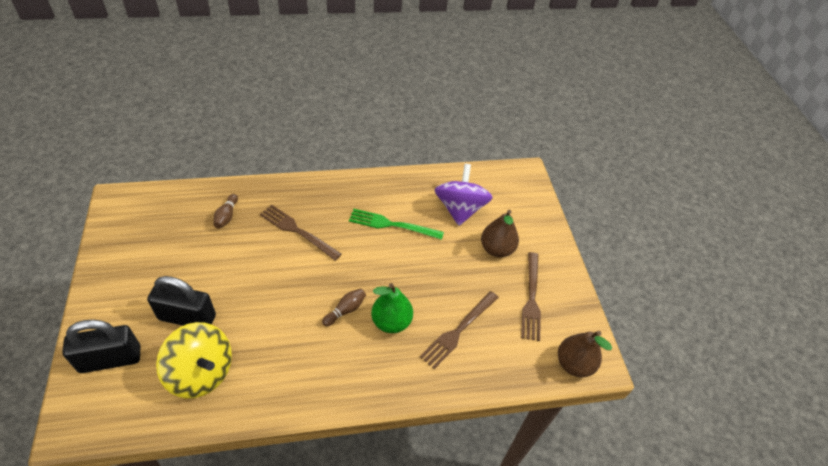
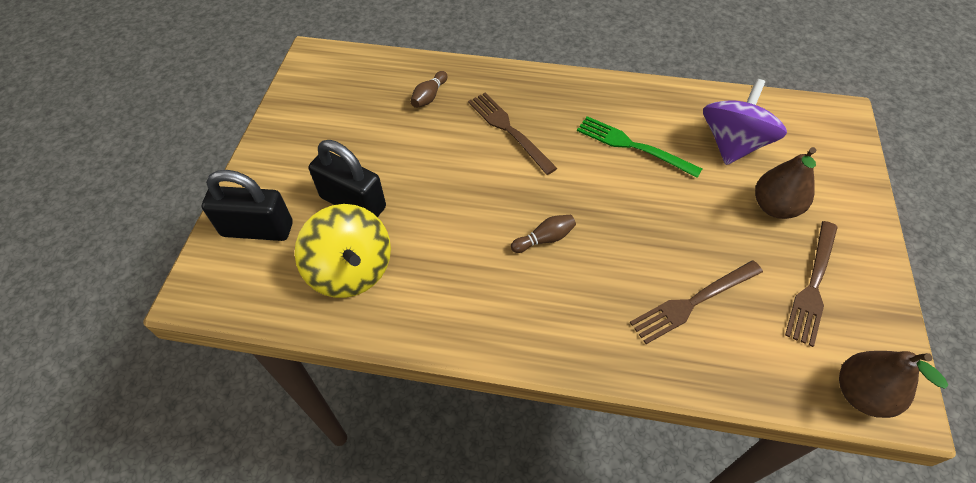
camera: 25 degrees right, 5 degrees up
green pear [371,283,413,333] -> none

